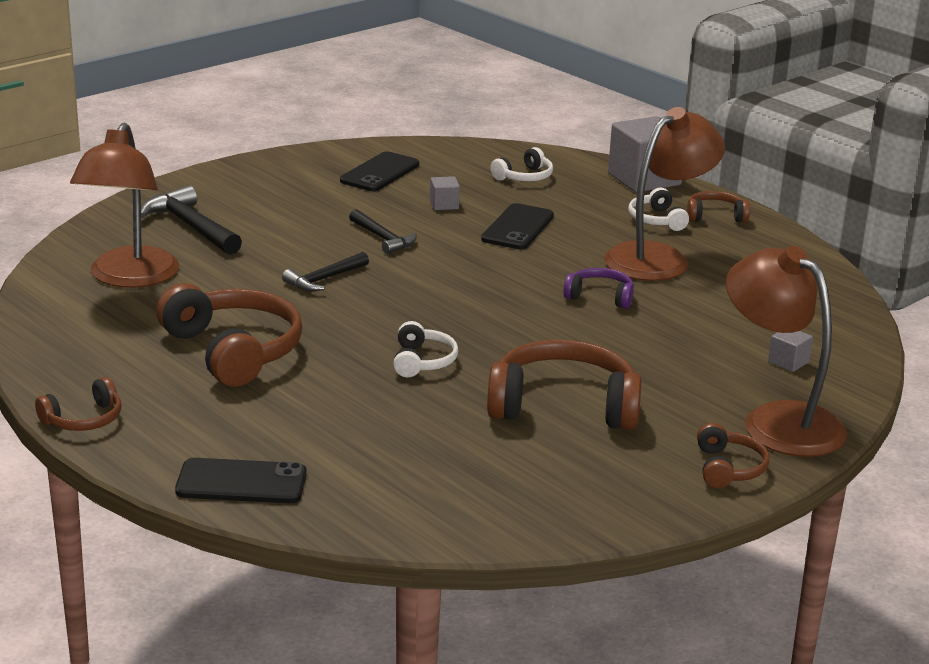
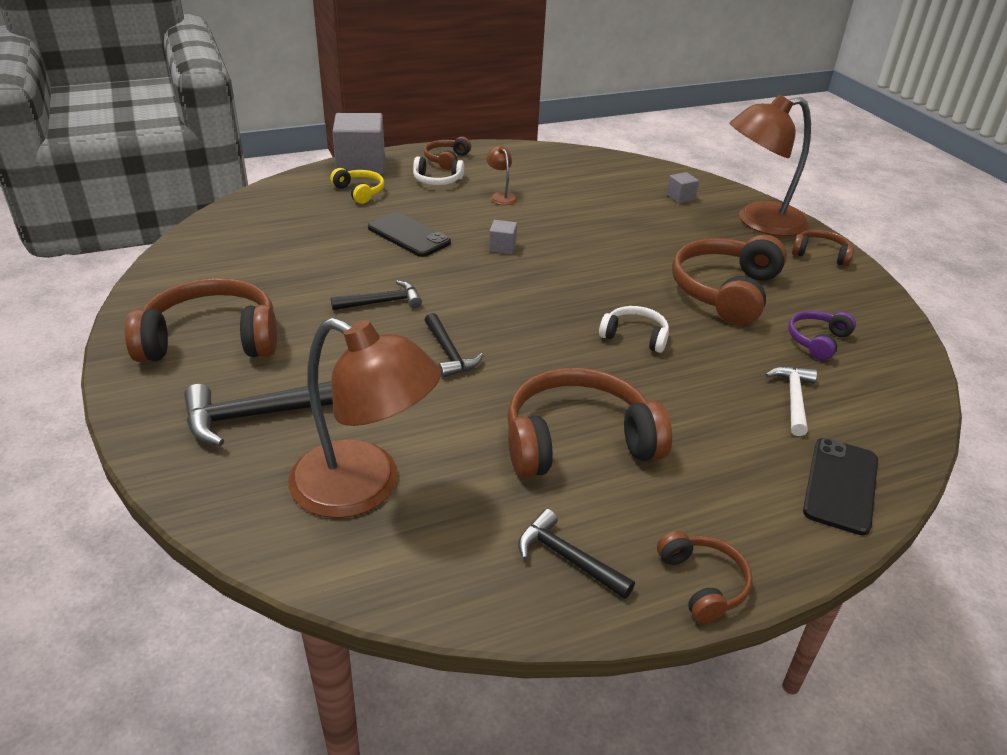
camera: 70 degrees left, 10 degrees up
black phone [340,151,419,191] -> none
grey cube [430,176,460,210] -> grey cube moved to [489,220,517,254]
white headphones [490,147,553,181] -> none
purple headphones [563,268,634,309] -> purple headphones moved to [788,310,856,361]
brown lamp [604,107,725,281] -> brown lamp [486,146,518,205], size x0.41
none -> brown headphones [125,278,277,362]
none -> yellow headphones [330,168,384,204]
none -> black hammer [518,509,635,599]
none -> white hammer [766,366,817,436]

